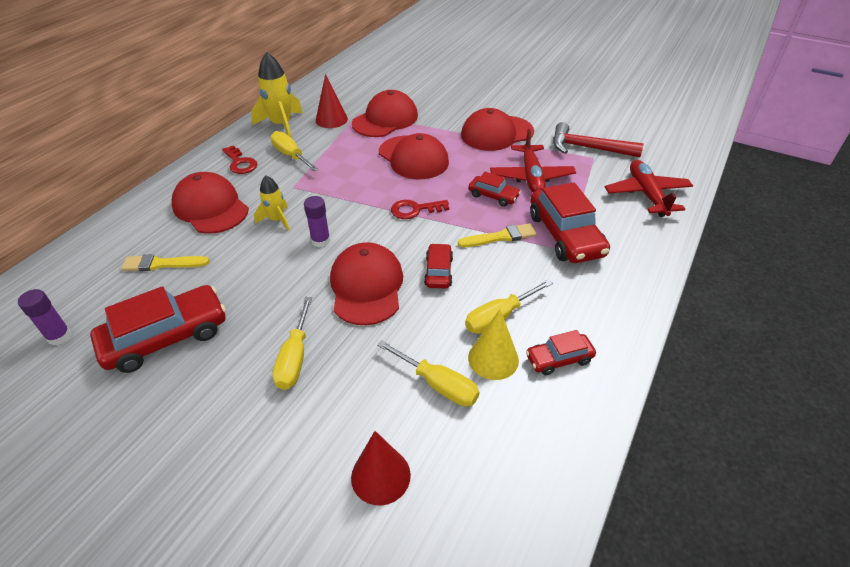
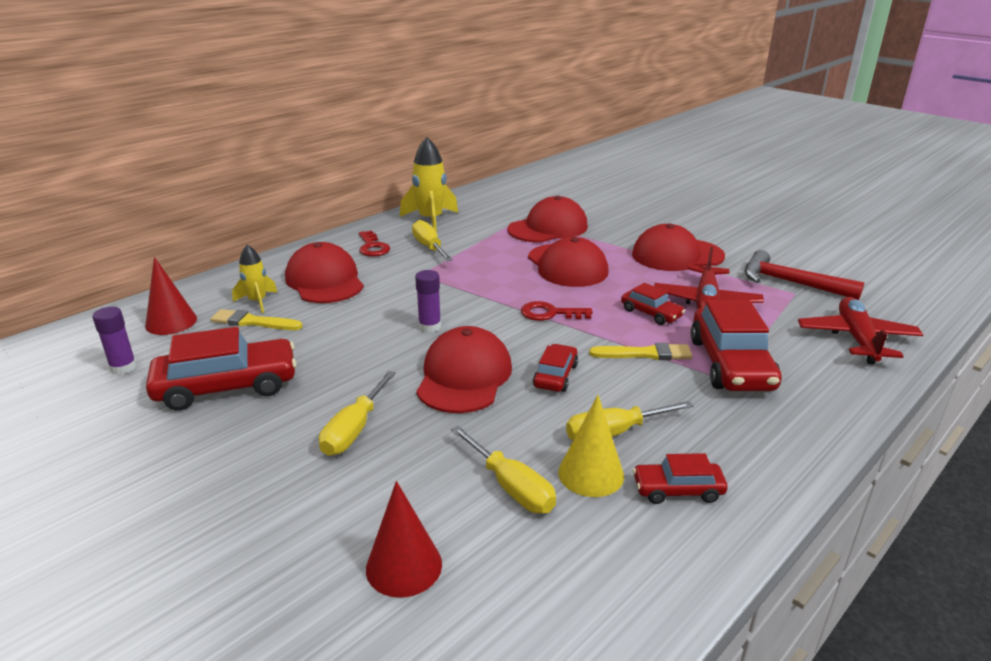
camera: 15 degrees right, 15 degrees down
yellow rocket [254,175,290,231] -> yellow rocket moved to [232,245,277,313]
red cone [316,74,348,128] -> red cone moved to [145,257,197,335]

